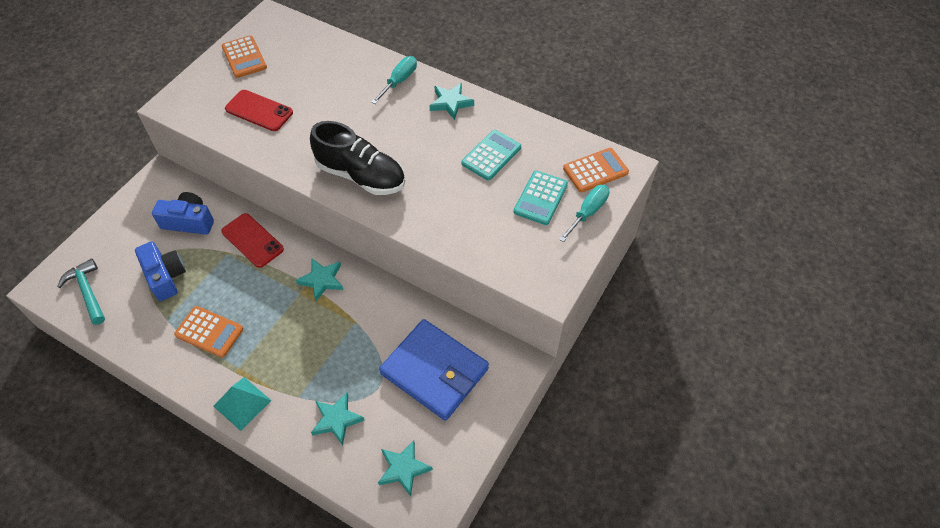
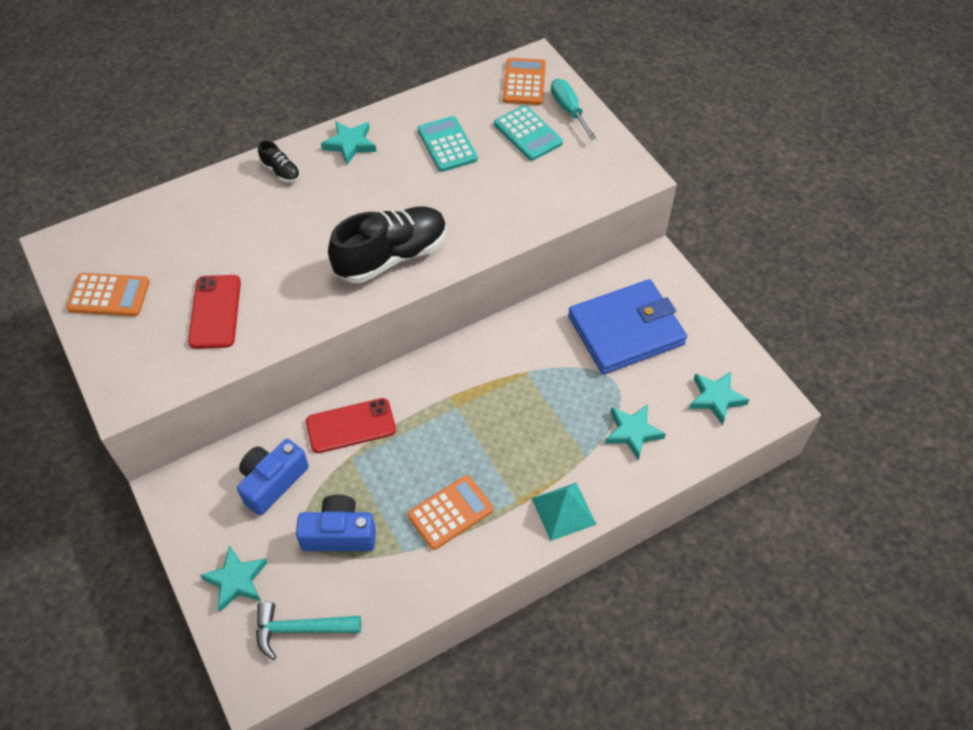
camera: 60 degrees left, 0 degrees up
red phone [225,90,293,131] -> red phone turned 60 degrees counterclockwise [188,275,241,349]
turquoise star [296,259,343,301] -> turquoise star moved to [200,545,267,612]
turquoise screwdriver [371,56,417,104] -> black shoe [258,140,300,183]

